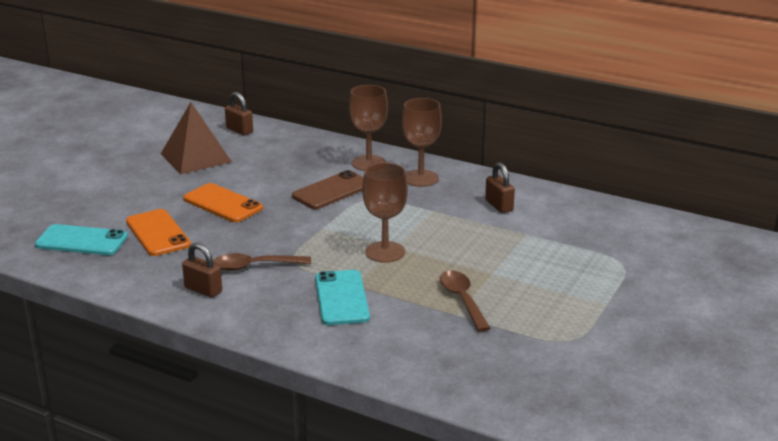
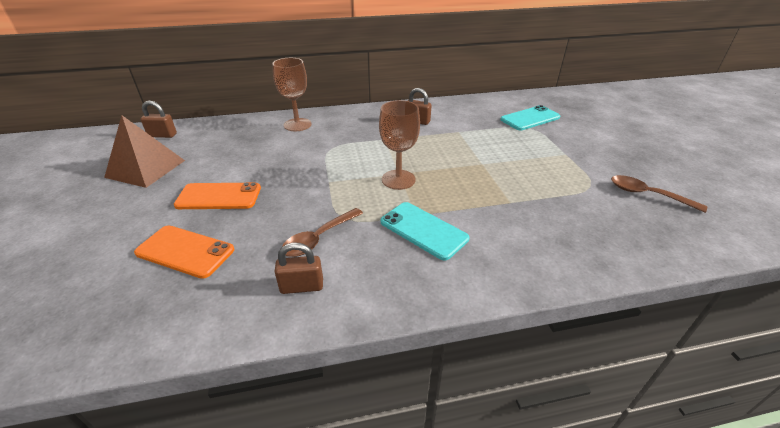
camera: 40 degrees left, 10 degrees up
turquoise phone [35,224,128,255] -> turquoise phone moved to [500,105,560,130]
brown phone [292,170,364,209] -> none
brown goblet [402,98,442,187] -> none
brown spoon [440,271,491,332] -> brown spoon moved to [611,175,707,213]

